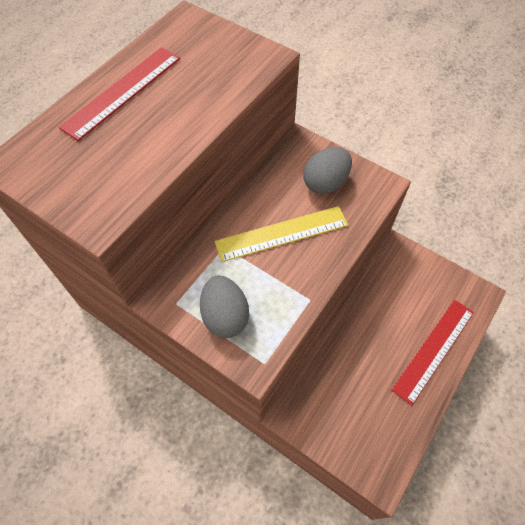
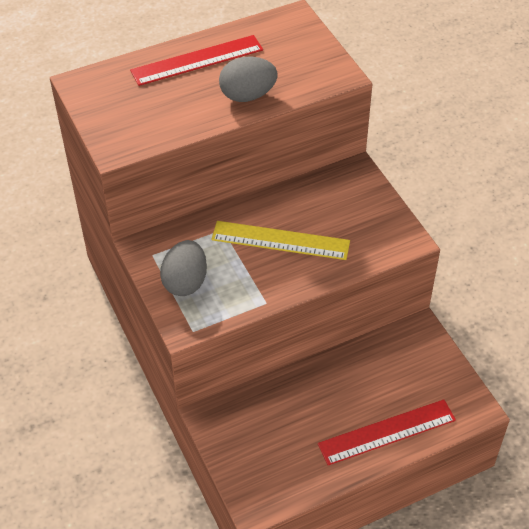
camera: 30 degrees right, 10 degrees down
grey egg [303,147,352,194] -> grey egg moved to [219,56,278,102]

